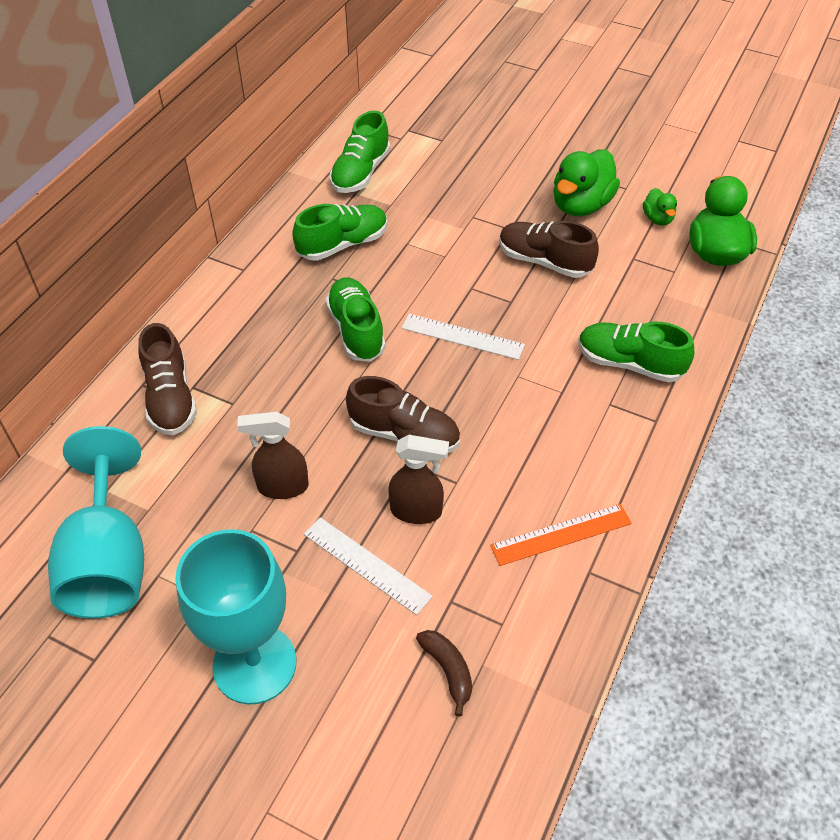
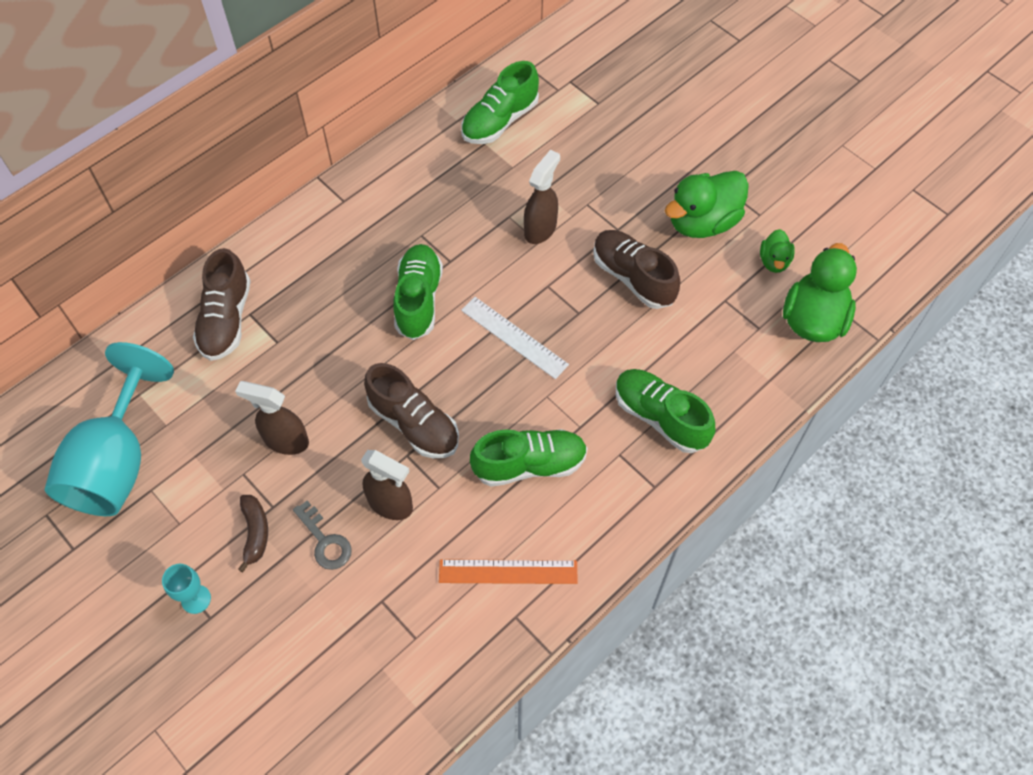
camera: 20 degrees right, 10 degrees up
turquoise goblet [176,529,296,705] -> turquoise goblet [162,564,211,614], size x0.40
green shoe [292,204,388,261] -> green shoe moved to [470,429,588,487]
white ruler [304,517,433,615] -> grey key [293,501,352,570]
brown banana [416,630,472,716] -> brown banana moved to [238,495,268,572]
none -> brown spray bottle [524,150,560,244]

